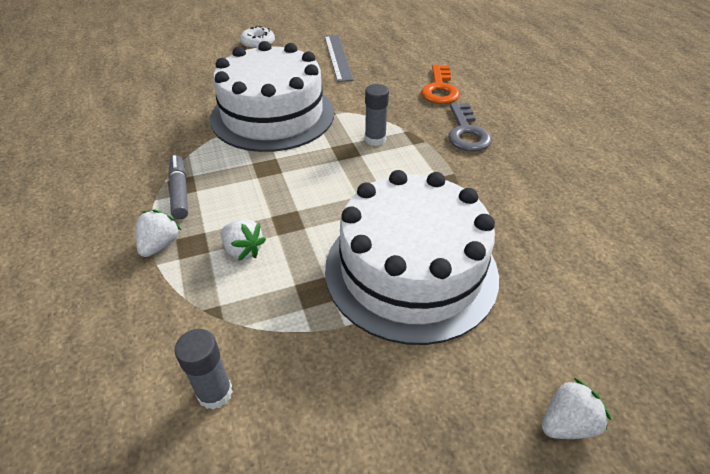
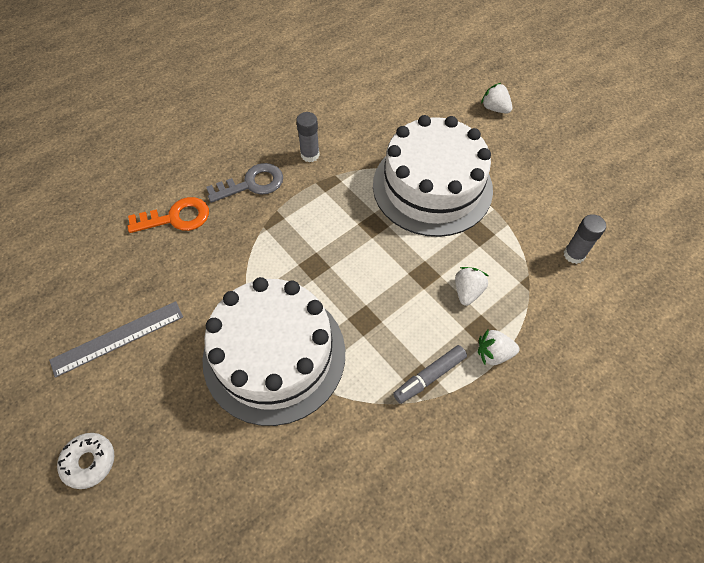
camera: 110 degrees left, 15 degrees up
grey glue stick [365,84,389,146] -> grey glue stick moved to [296,112,320,162]

